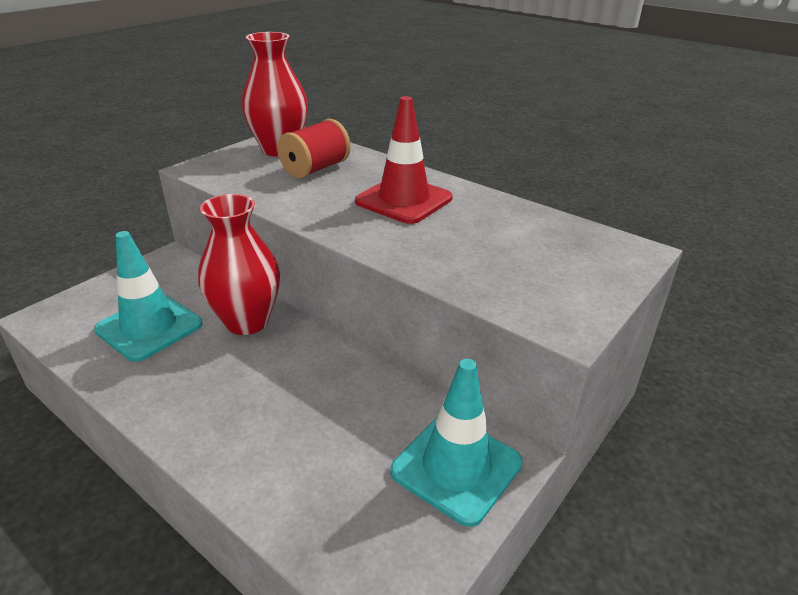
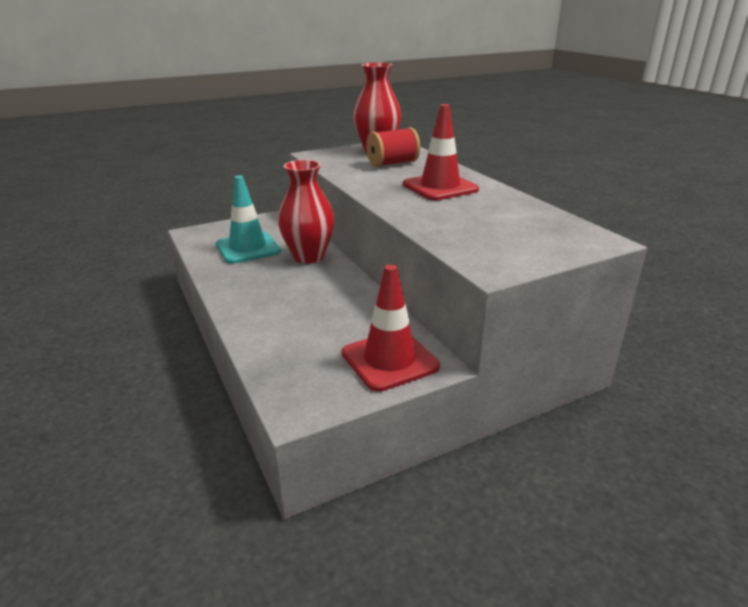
camera: 25 degrees right, 5 degrees down
turquoise traffic cone [390,359,523,527] -> red traffic cone [342,265,440,392]

